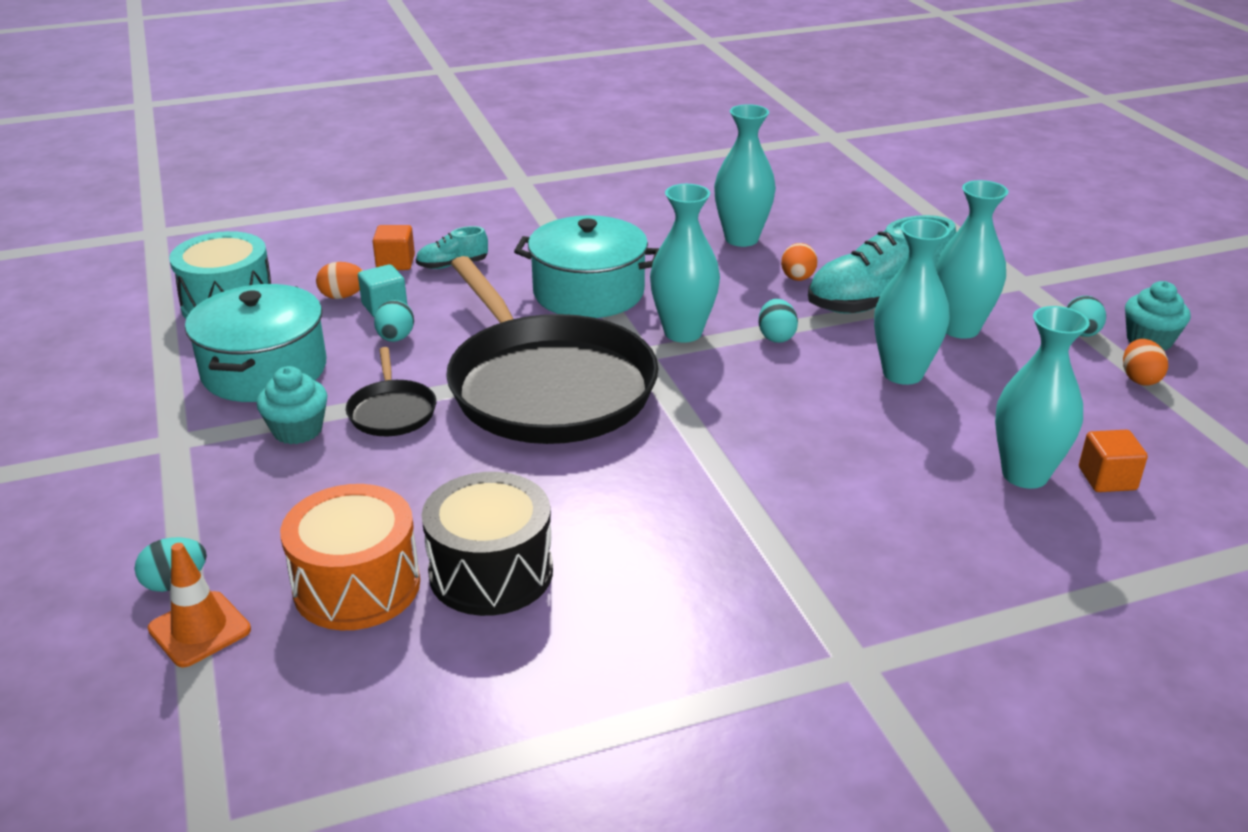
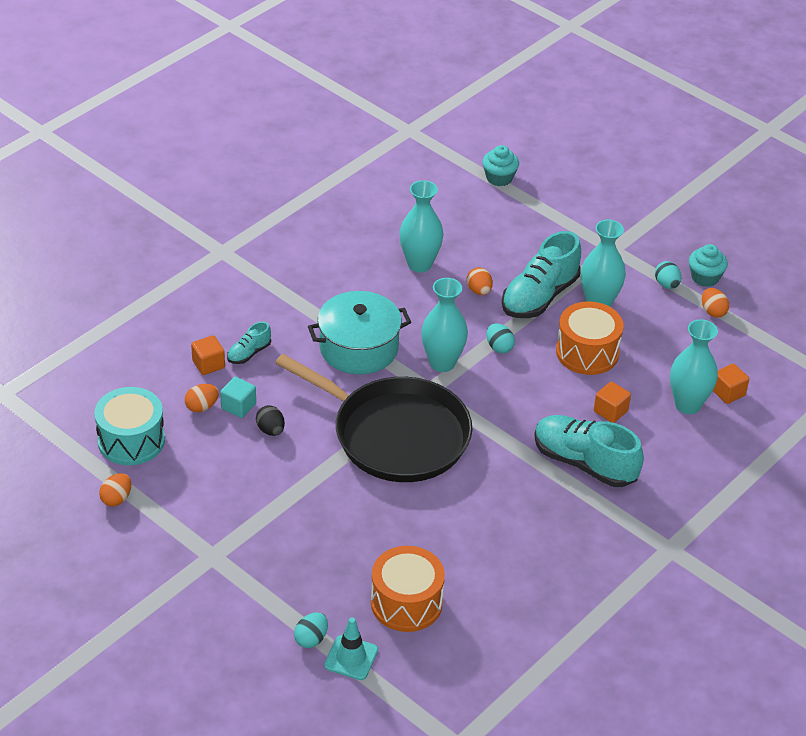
camera: 30 degrees left, 10 degrees up
orange traffic cone [148,543,251,668] -> turquoise traffic cone [324,617,378,680]
turquoise pot [185,284,326,402] -> none
turquoise cupcake [257,366,327,444] -> turquoise cupcake moved to [482,145,519,186]
black pan [346,347,436,436] -> none
turquoise egg [374,300,414,342] -> black egg [256,405,285,436]
black drum [422,472,553,616] -> none
turquoise vase [874,219,950,385] -> orange drum [556,301,624,375]
none -> orange egg [99,473,131,506]
none -> turquoise shoe [534,415,644,487]
none -> orange cube [594,381,631,423]

